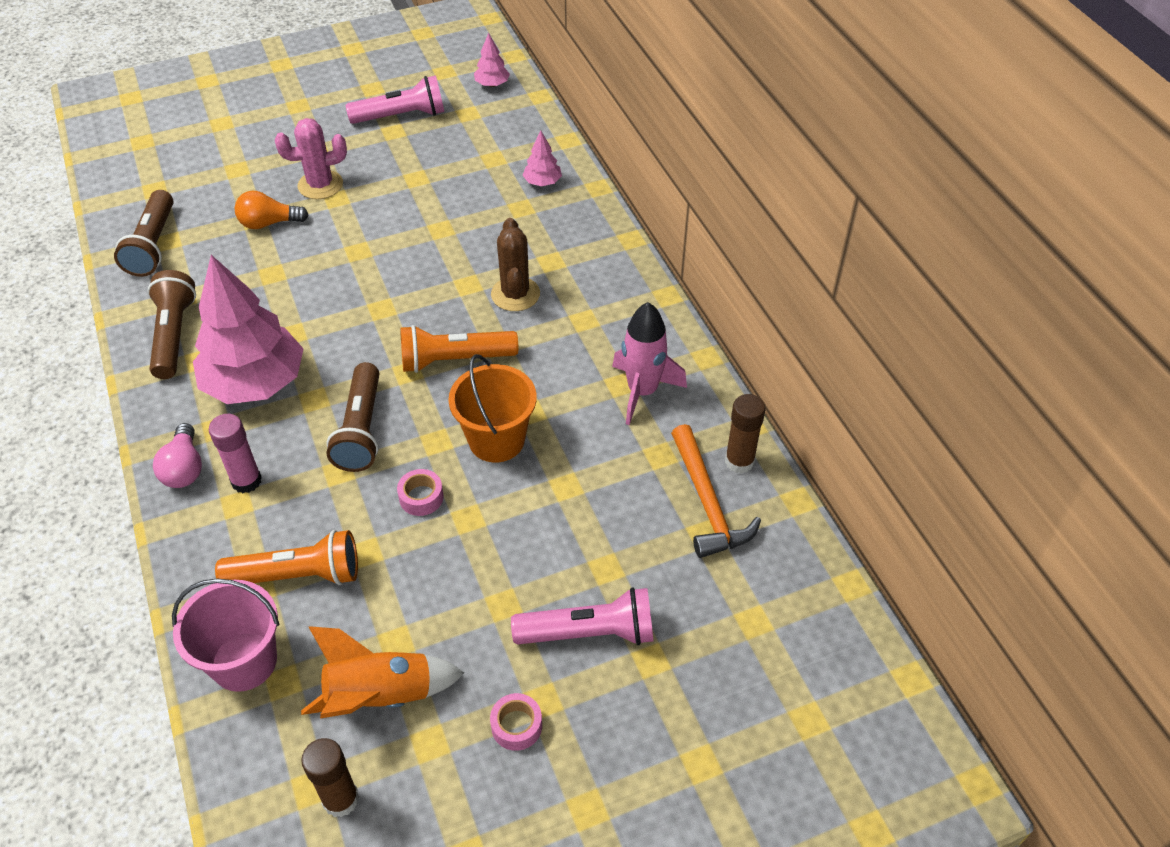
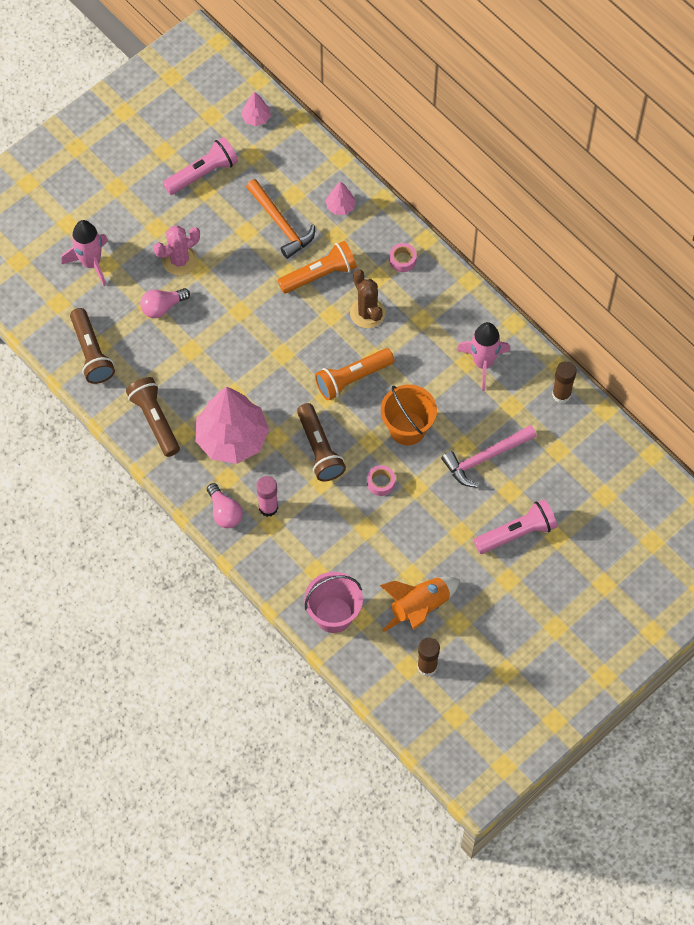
camera: 20 degrees left, 15 degrees up
orange flashlight [215,530,358,585] -> orange flashlight moved to [278,241,357,294]
orange light bulb [235,191,308,229] -> pink light bulb [140,288,190,318]
pink tape [490,693,542,751] -> pink tape moved to [389,243,417,272]
orange hammer [671,424,761,558] -> orange hammer moved to [246,179,315,259]
none -> pink rocket [62,220,108,286]
none -> pink hammer [441,425,537,487]

